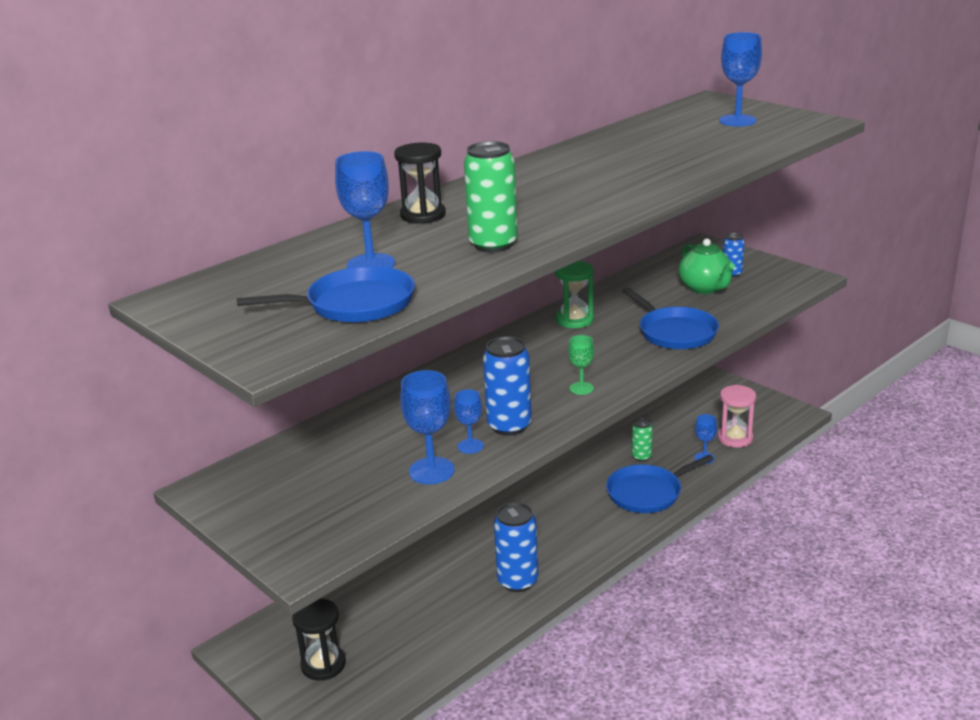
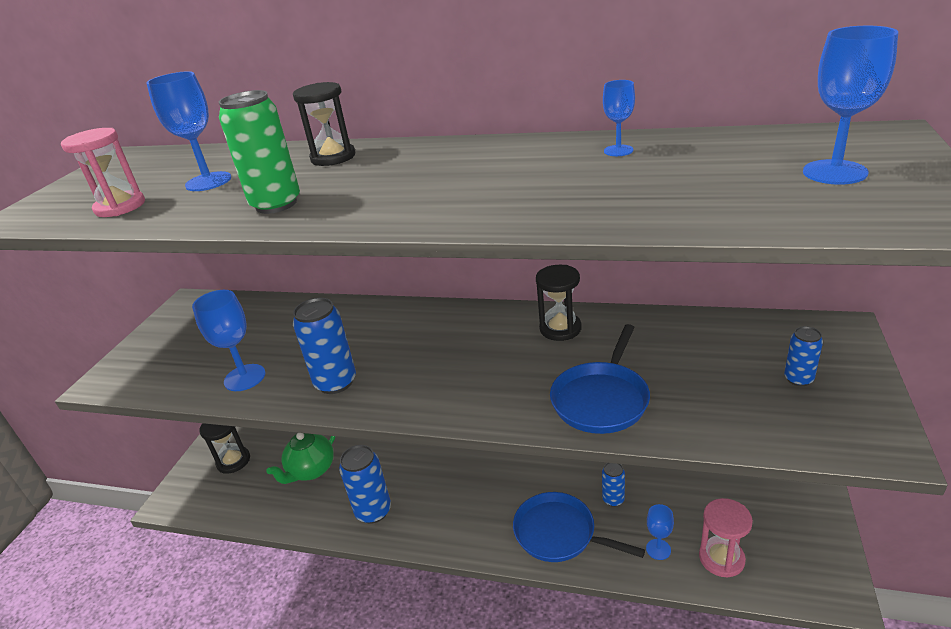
camera: 60 degrees right, 5 degrees up
blue pan [237,266,415,323] -> pink hourglass [61,128,145,217]
blue goblet [454,389,484,454] -> blue goblet moved to [603,80,635,156]
green hourglass [555,261,594,328] -> black hourglass [536,265,582,341]
green goblet [568,335,594,395] -> none
green can [632,418,653,461] -> blue can [602,463,625,507]
green teapot [679,238,735,294] -> green teapot moved to [266,433,336,484]

